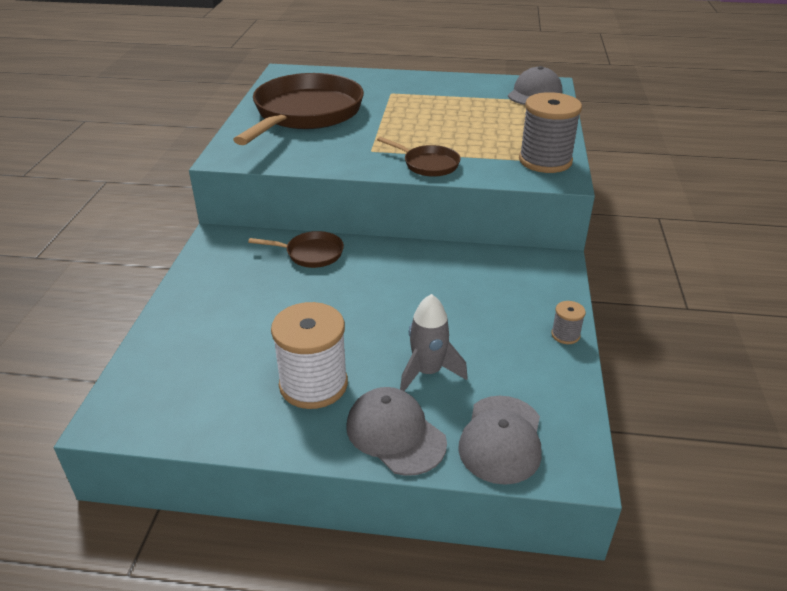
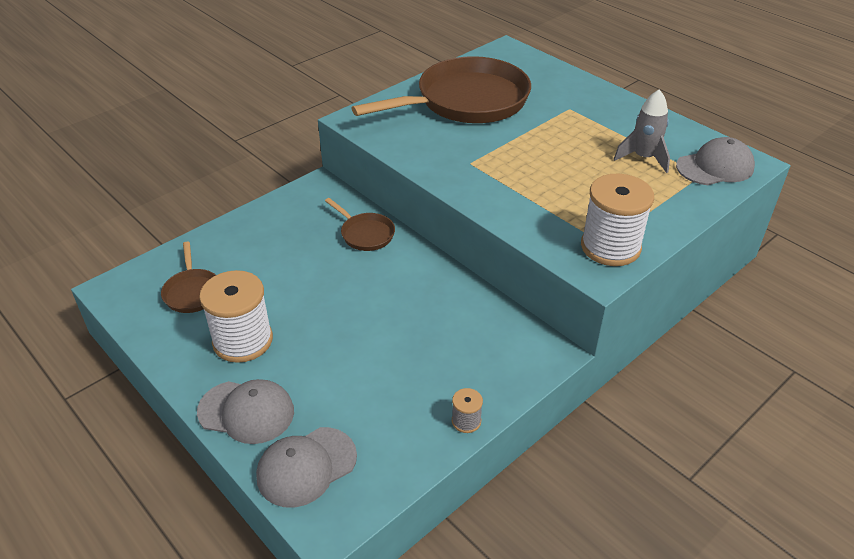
camera: 40 degrees right, 5 degrees up
grey cap [346,387,447,476] -> grey cap turned 105 degrees clockwise [197,379,294,444]
brown pan [377,137,461,177] -> brown pan moved to [161,242,216,313]
grey rocket [400,294,468,391] -> grey rocket moved to [613,89,670,173]
grey spool [519,92,582,173] -> white spool [581,174,654,266]

